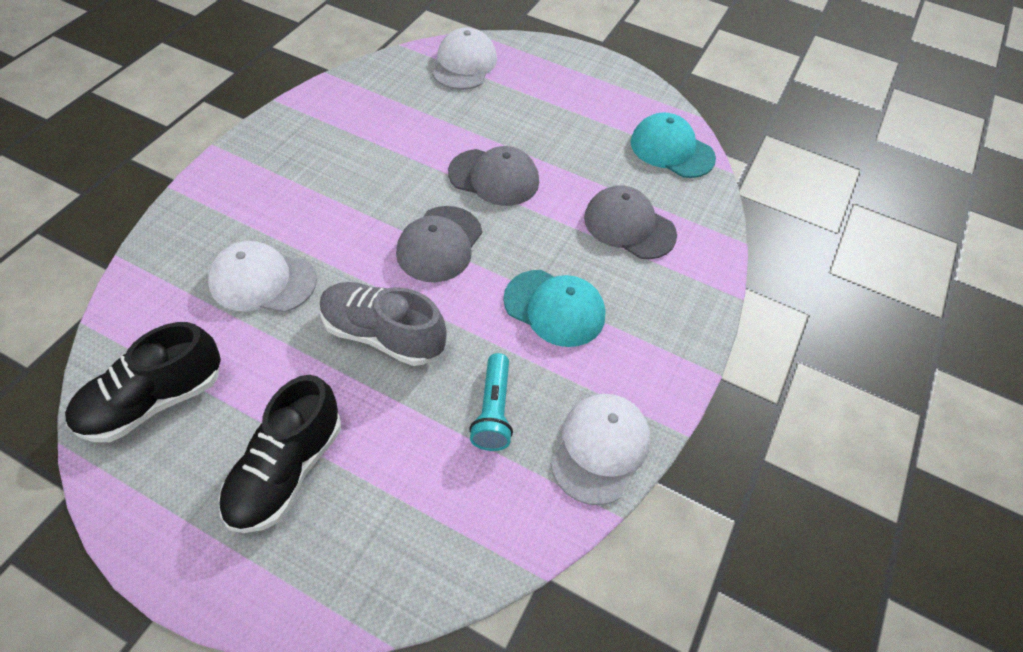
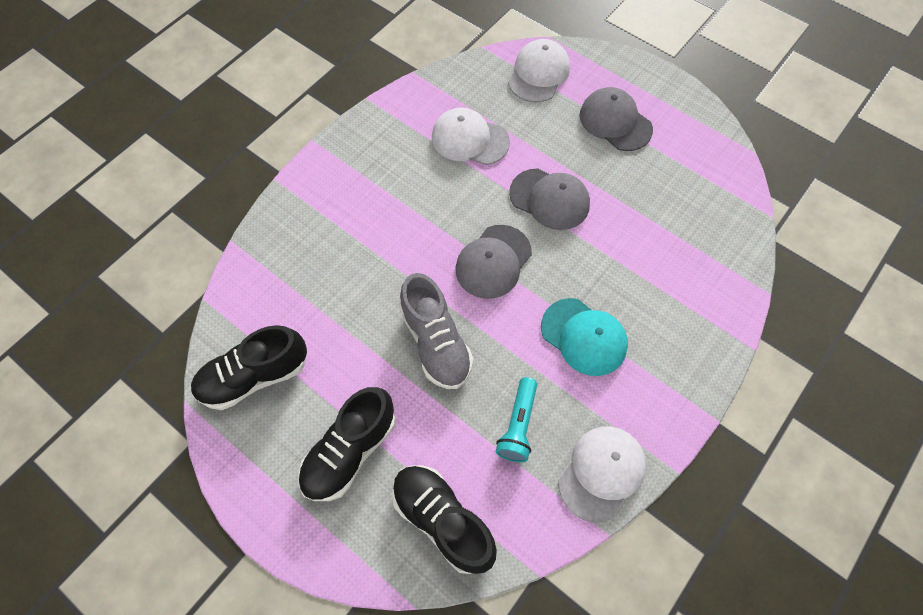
camera: 15 degrees right, 10 degrees up
white cap [208,241,317,312] -> white cap moved to [432,107,510,165]
grey shoe [320,282,447,366] -> grey shoe turned 150 degrees counterclockwise [400,273,473,389]
grey cap [584,185,677,259] -> grey cap moved to [580,87,653,151]
turquoise cap [631,112,716,178] -> none
none -> black shoe [392,465,497,574]

